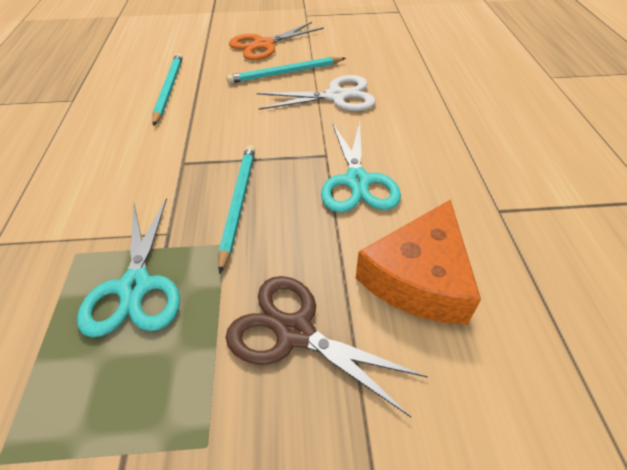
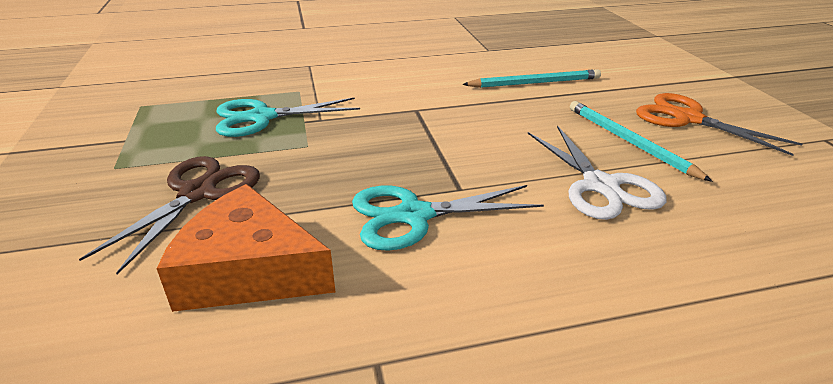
camera: 80 degrees right, 15 degrees down
turquoise pencil [218,145,255,274] -> none

